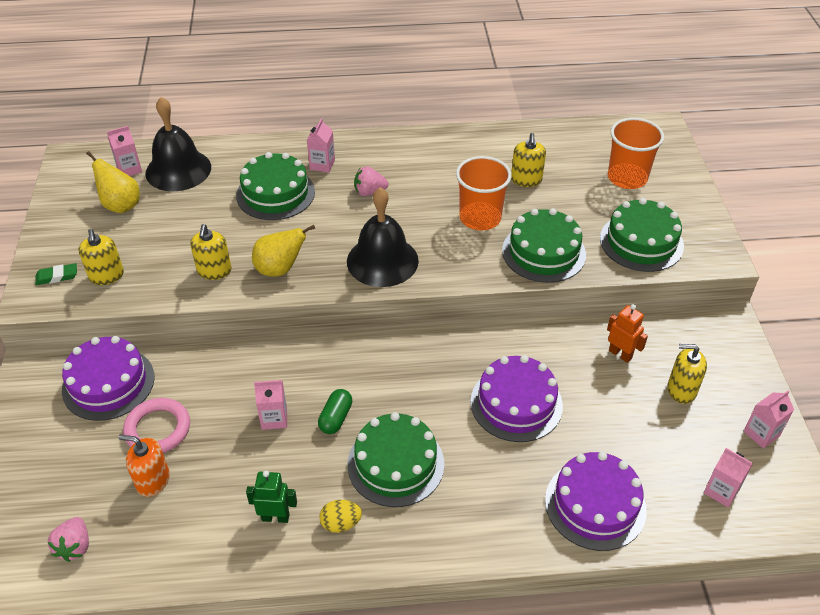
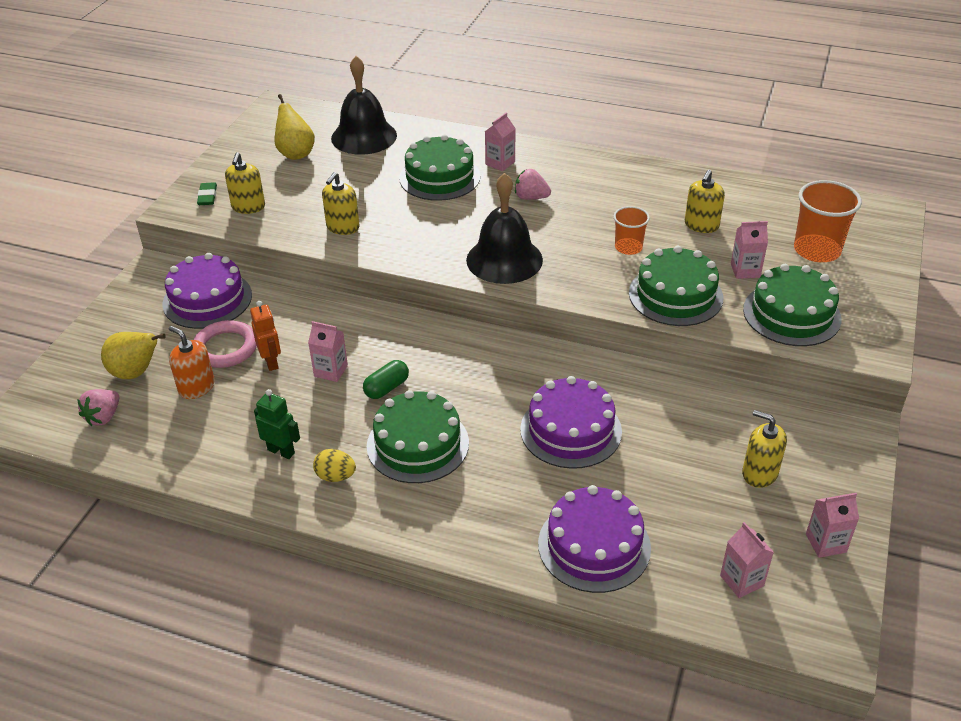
camera: 25 degrees right, 5 degrees down
green eraser [35,263,77,285] -> green eraser turned 75 degrees clockwise [197,182,217,205]
pink carton [107,126,142,176] -> pink carton moved to [731,221,768,279]
yellow pear [252,225,315,277] -> yellow pear moved to [101,332,166,379]
orange cup [456,156,511,230] -> orange cup [614,206,650,255], size x0.60
orange robot [607,304,648,363] -> orange robot moved to [250,301,281,371]

